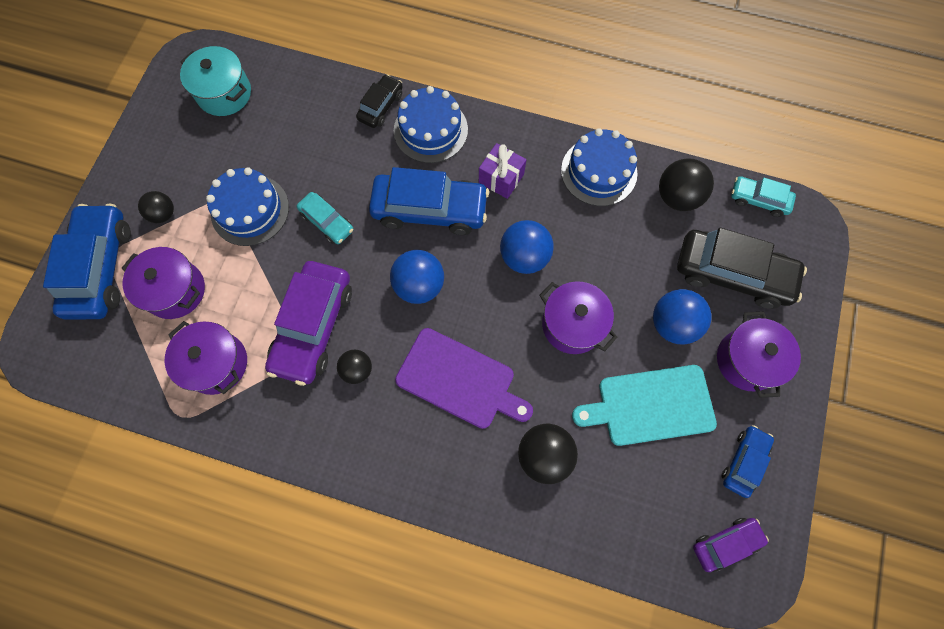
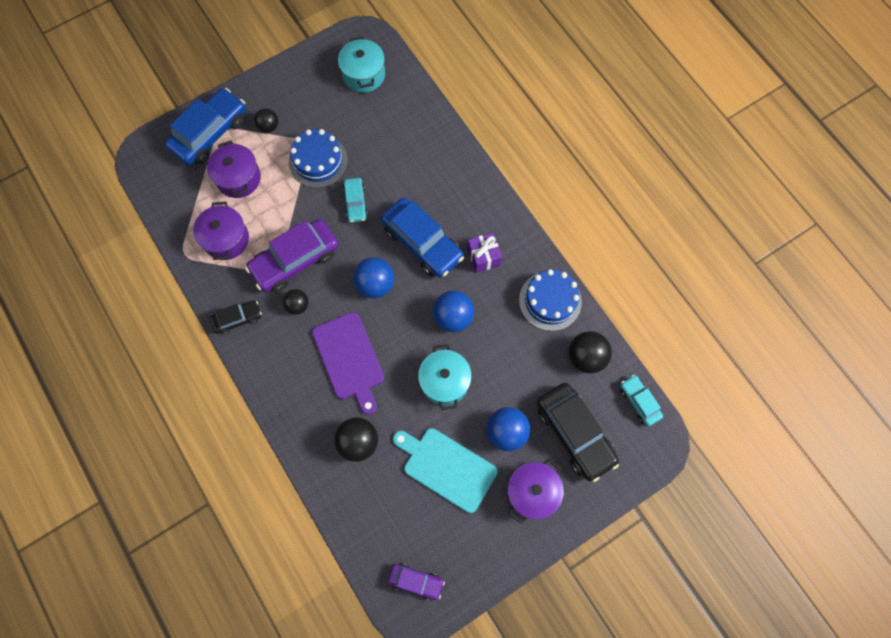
camera: 40 degrees right, 0 degrees up
black car [356,74,403,128] -> black car moved to [210,301,262,334]
blue cake [394,86,468,163] -> none
purple pot [539,281,617,354] -> turquoise pot [418,344,472,410]
blue car [722,425,774,498] -> none

